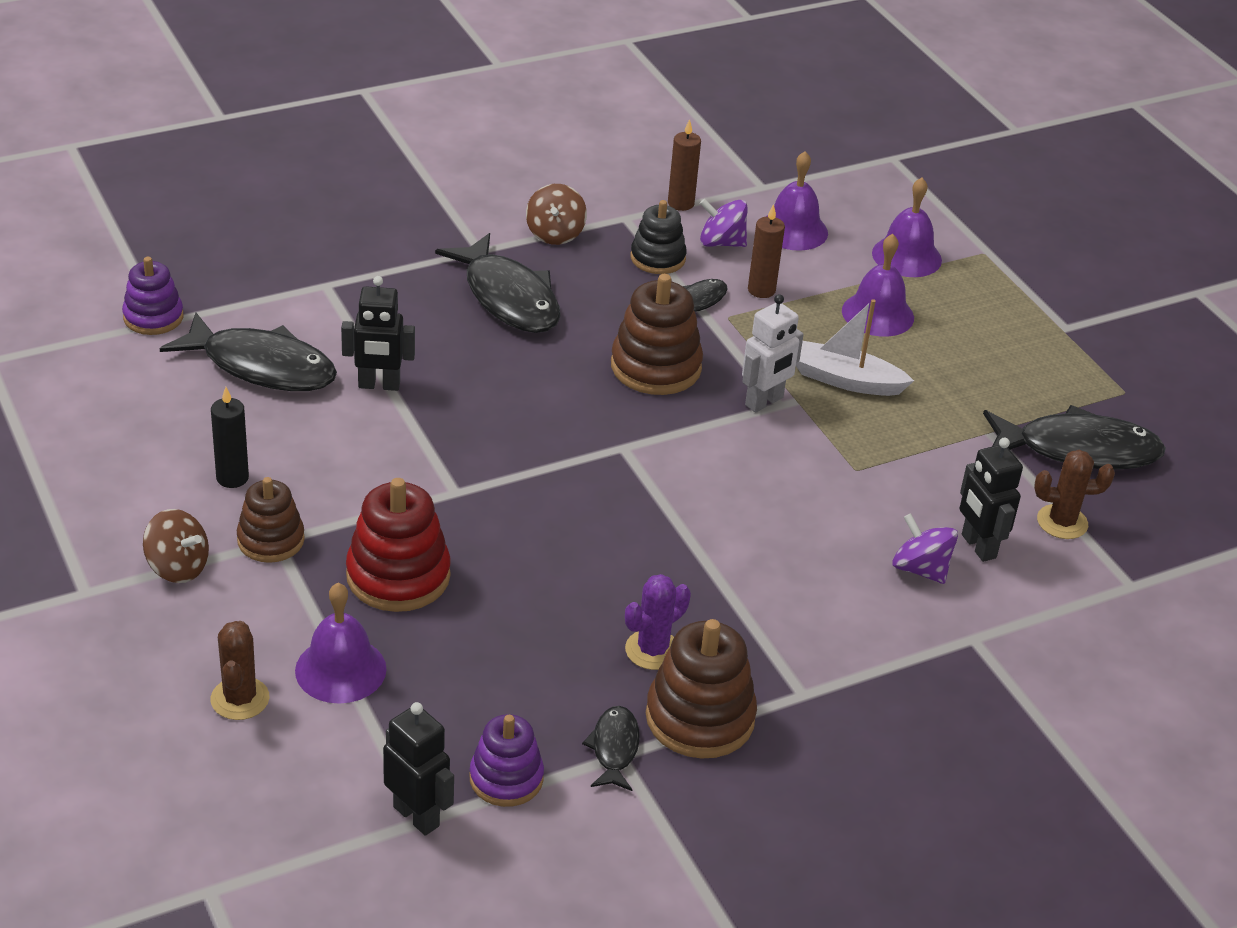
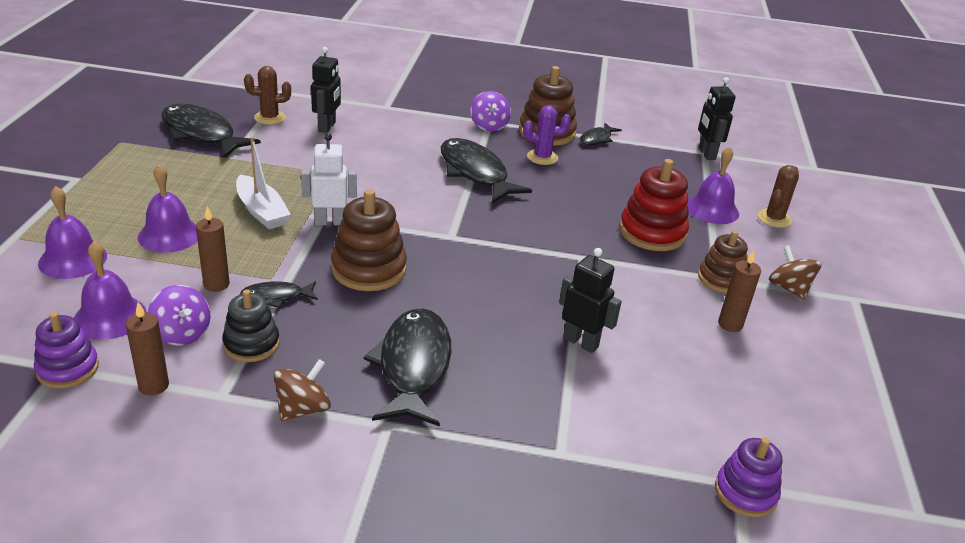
camera: 145 degrees left, 5 degrees down
black fish [160,313,337,391] -> black fish moved to [441,138,532,203]
black candle [211,387,249,488] -> brown candle [718,250,761,332]
purple stacking toy [470,714,544,807] -> purple stacking toy moved to [34,312,99,389]
purple spinning top [893,513,958,584] -> purple spinning top moved to [470,91,511,132]
brown cactus [1034,450,1115,539] -> brown cactus turned 45 degrees counterclockwise [244,66,291,125]

